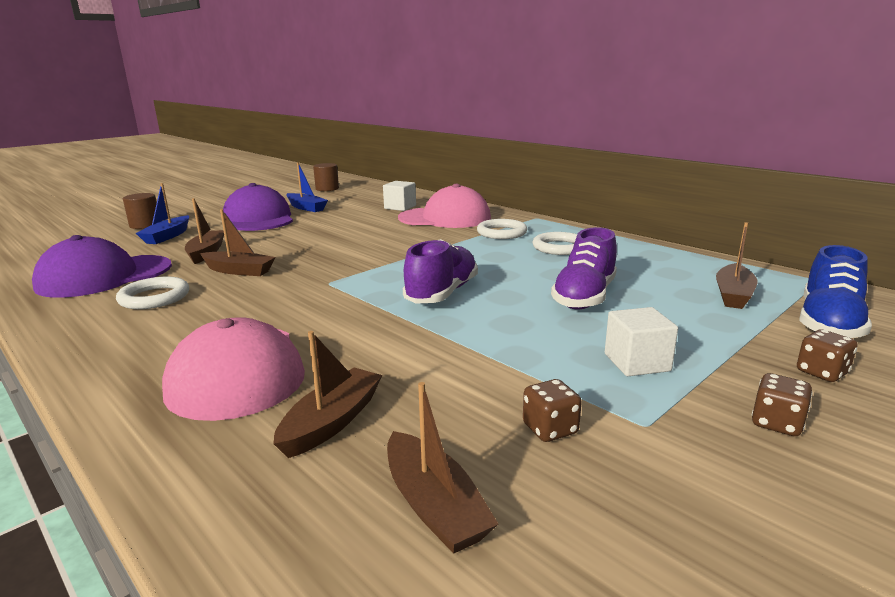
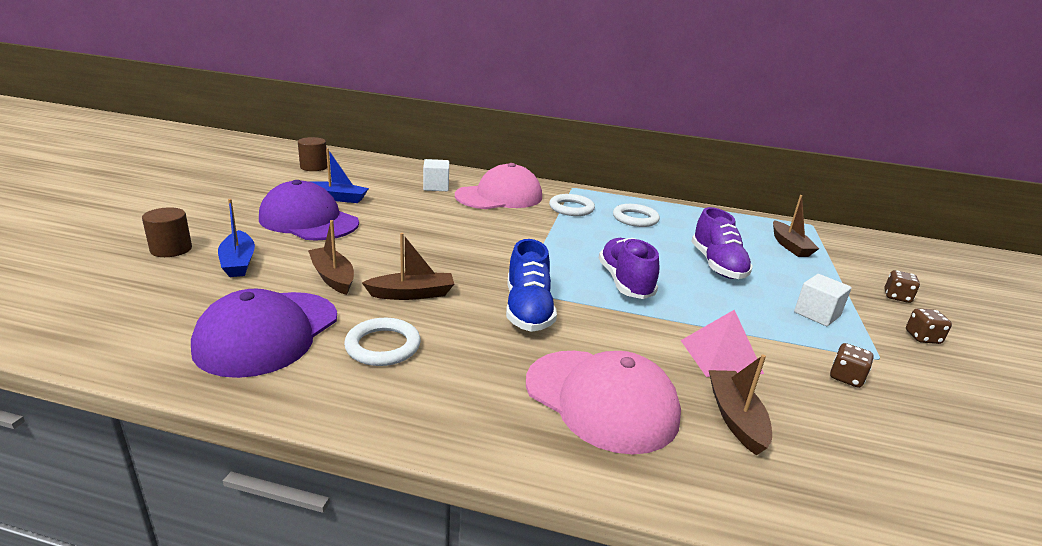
camera: 35 degrees left, 5 degrees up
brown boat [387,382,498,554] -> none
blue shoe [799,245,872,338] -> blue shoe moved to [506,239,557,332]
none -> pink pyramid [681,310,764,377]

